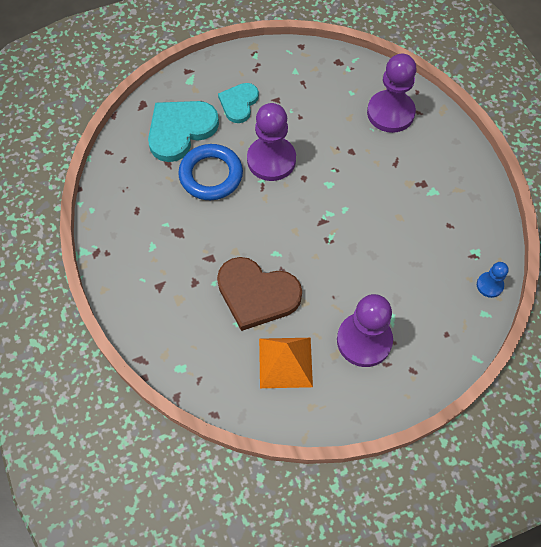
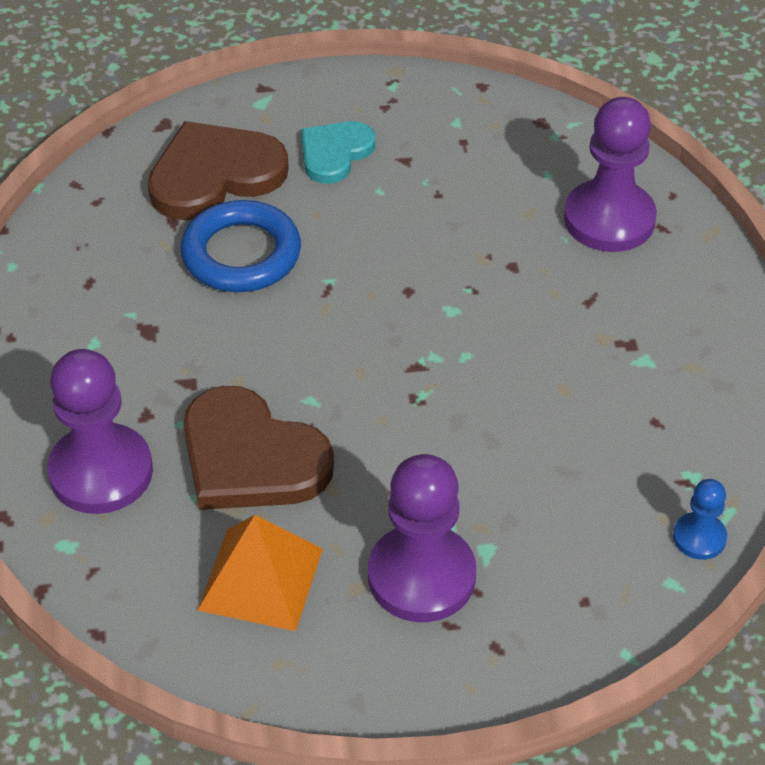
camera: 15 degrees right, 15 degrees down
turquoise heart [148,101,219,162] -> brown heart [148,121,289,220]
purple pawn [247,103,296,181] -> purple pawn moved to [47,349,153,514]

